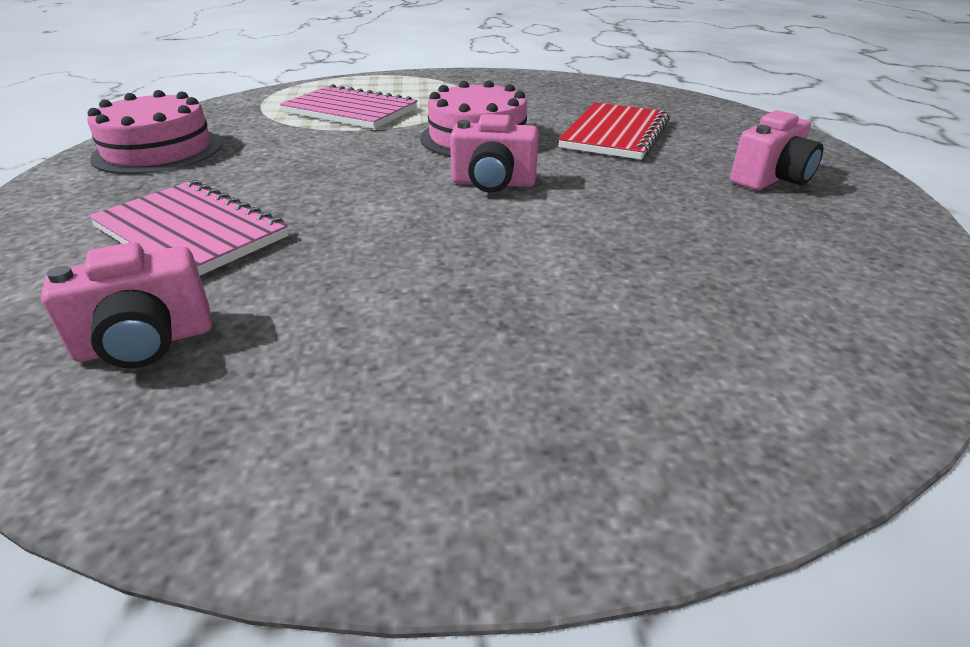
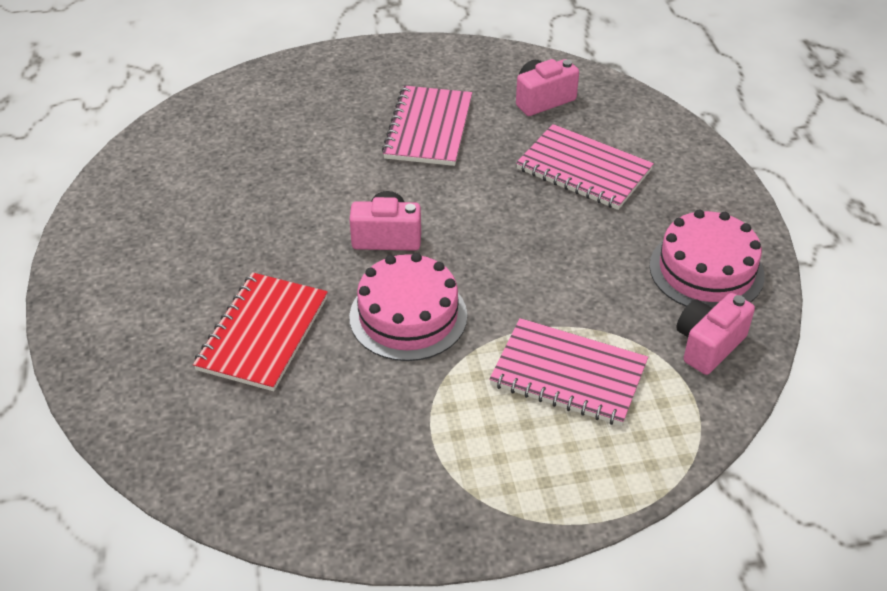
camera: 175 degrees right, 10 degrees up
pink camera [730,110,823,190] -> pink camera moved to [676,293,755,375]
none -> pink notebook [382,86,472,166]

